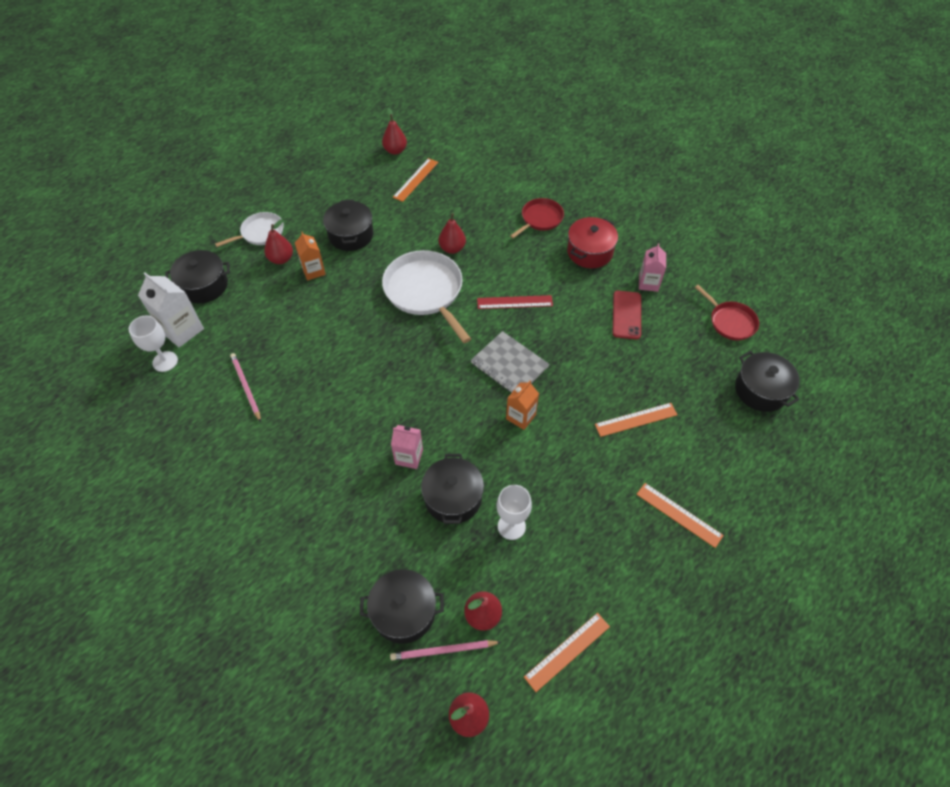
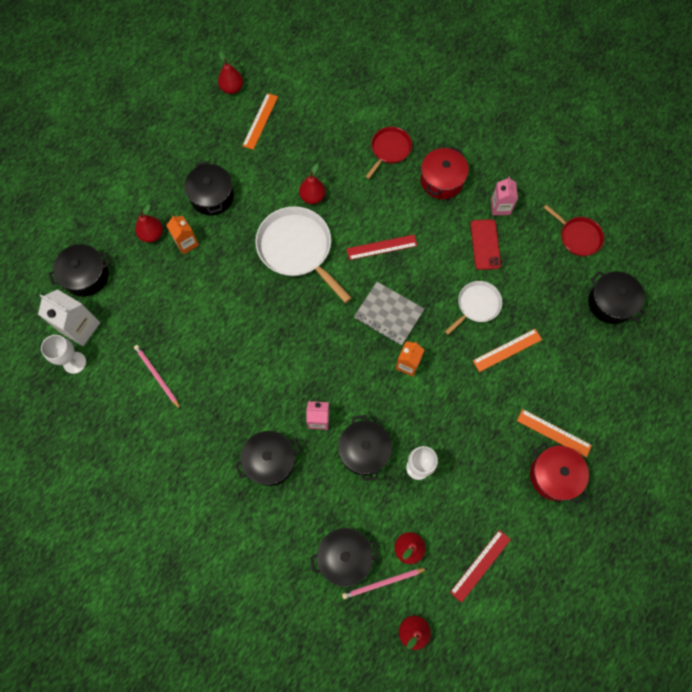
camera: 10 degrees left, 15 degrees up
white pan [215,212,284,247] -> white pan moved to [445,281,502,335]
orange ruler [524,613,610,692] -> red ruler [450,530,511,603]
none -> black pot [235,431,301,486]
none -> red pot [530,443,589,504]

